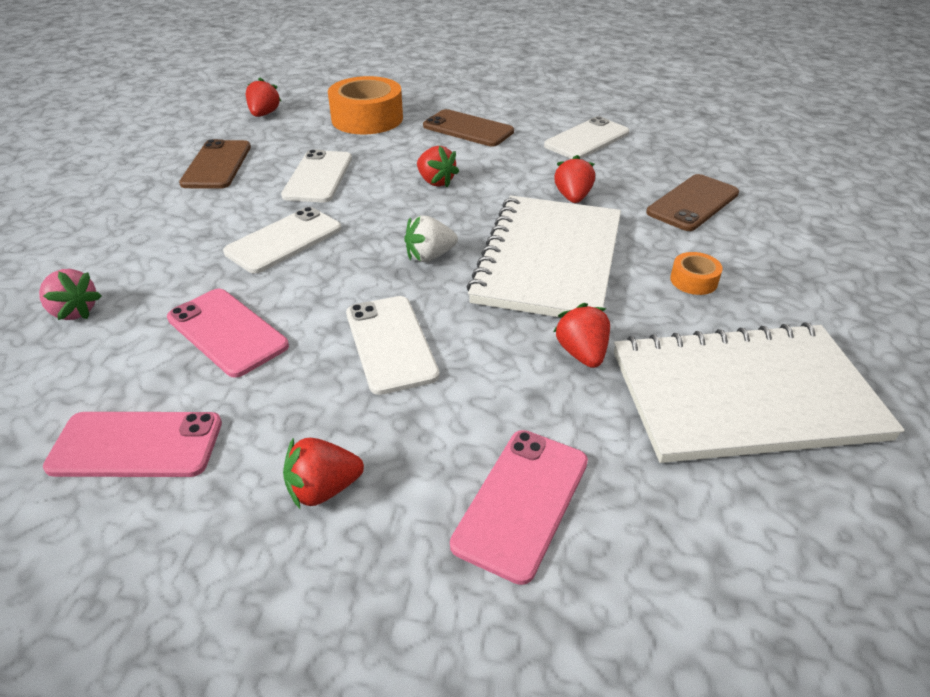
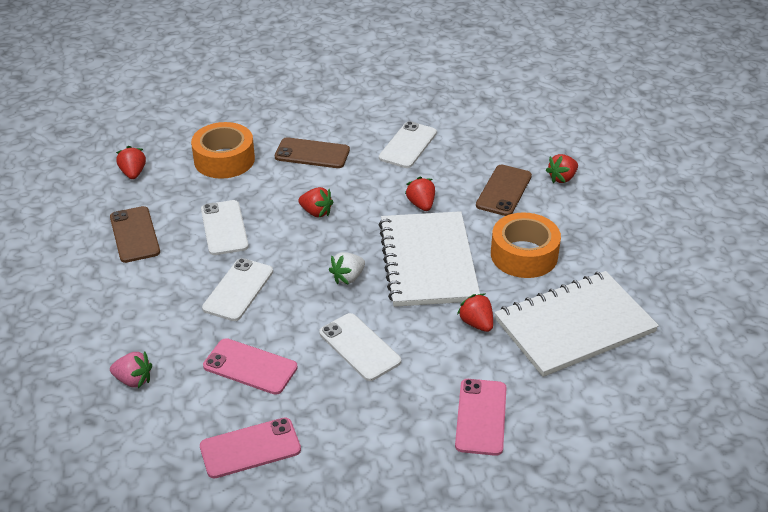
camera: 20 degrees left, 0 degrees up
red strawberry [283,437,364,509] -> red strawberry moved to [546,154,578,183]
orange tape [670,252,723,295] -> orange tape [491,212,561,278], size x2.19

